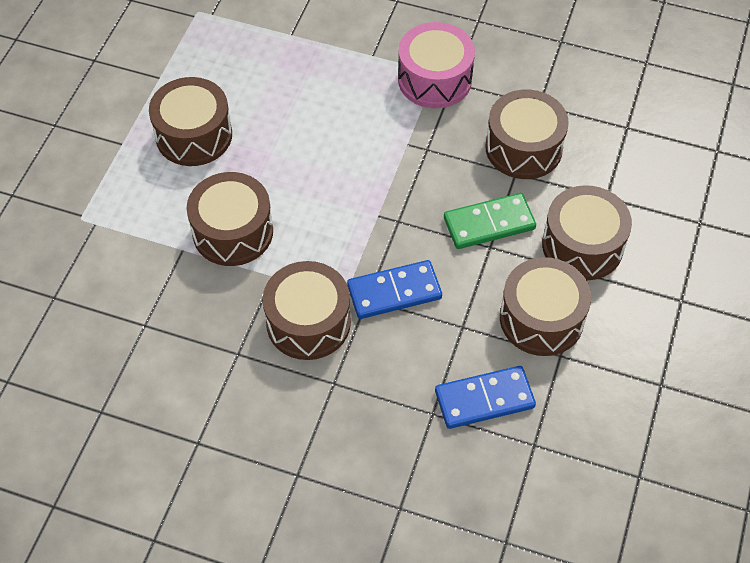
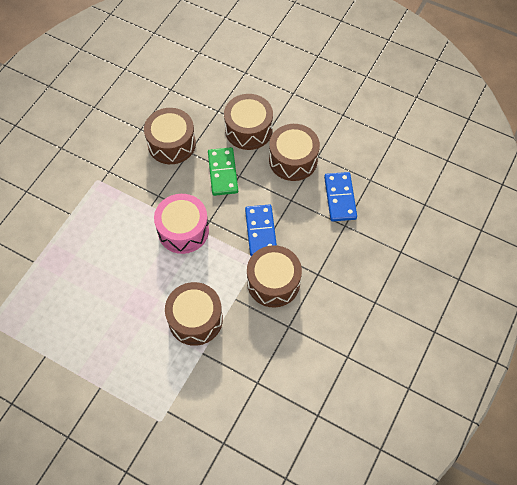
camera: 80 degrees left, 5 degrees up
brown drum [149,77,232,166] -> none
pink drum [398,22,475,108] -> pink drum moved to [154,194,209,254]

